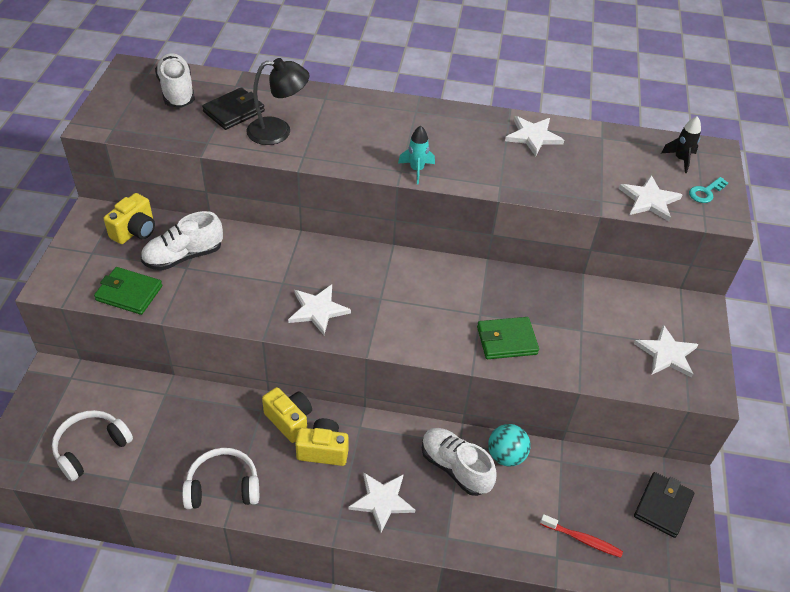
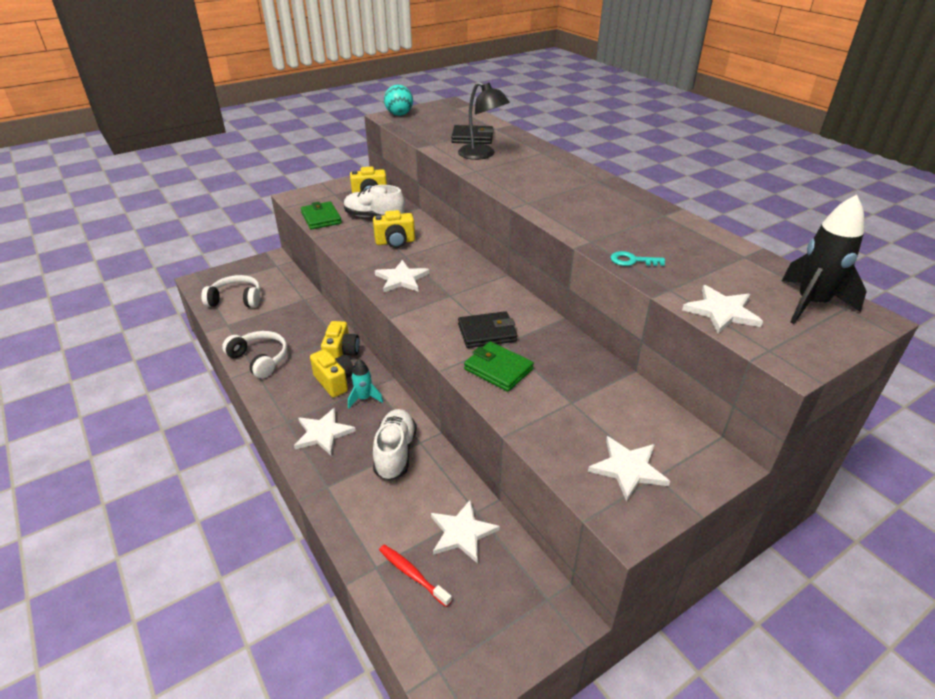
camera: 50 degrees right, 10 degrees down
white shoe [155,53,195,108] -> none
turquoise rocket [398,126,435,184] -> turquoise rocket moved to [348,359,383,409]
turquoise ball [488,424,531,467] -> turquoise ball moved to [384,85,413,116]
white star [505,116,564,156] -> white star moved to [431,499,500,564]
red toothbrush [540,514,623,558] -> red toothbrush turned 150 degrees clockwise [379,544,452,607]
black wallet [634,472,694,538] -> black wallet moved to [458,311,518,348]
black rocket [661,116,701,173] -> black rocket [782,195,867,324], size x1.77
turquoise key [689,177,729,203] -> turquoise key moved to [611,251,665,266]
none -> yellow camera [373,210,415,248]

